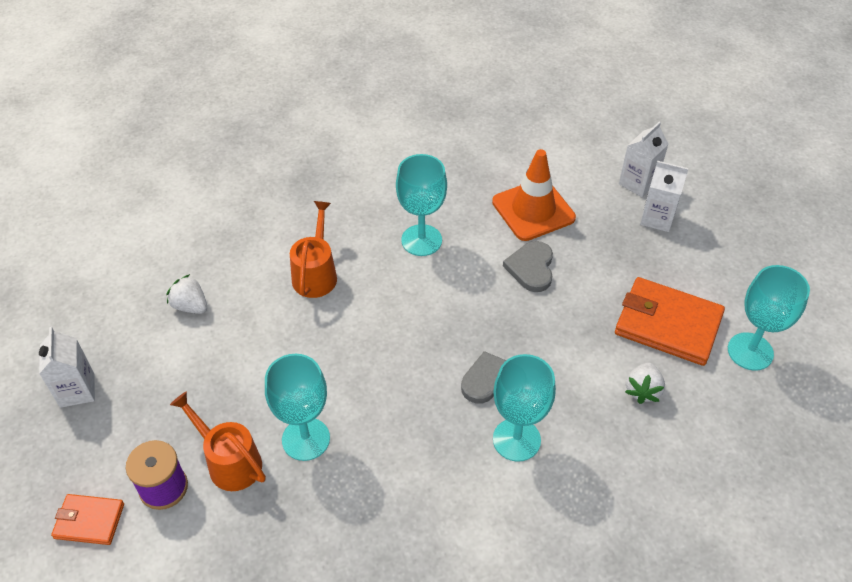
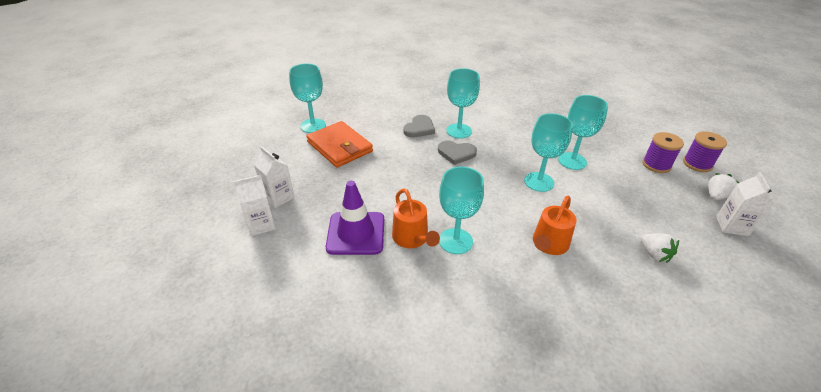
camera: 155 degrees left, 10 degrees down
orange wallet [51,494,124,545] -> purple spool [683,131,727,172]
orange watering can [170,392,266,491] -> orange watering can moved to [392,189,440,248]
orange traffic cone [492,149,576,241] -> purple traffic cone [326,181,384,255]
grey heart [503,241,553,292] -> grey heart moved to [403,115,435,138]
white strawberry [625,362,665,404] -> white strawberry moved to [708,173,739,200]
none -> turquoise goblet [524,113,573,192]

